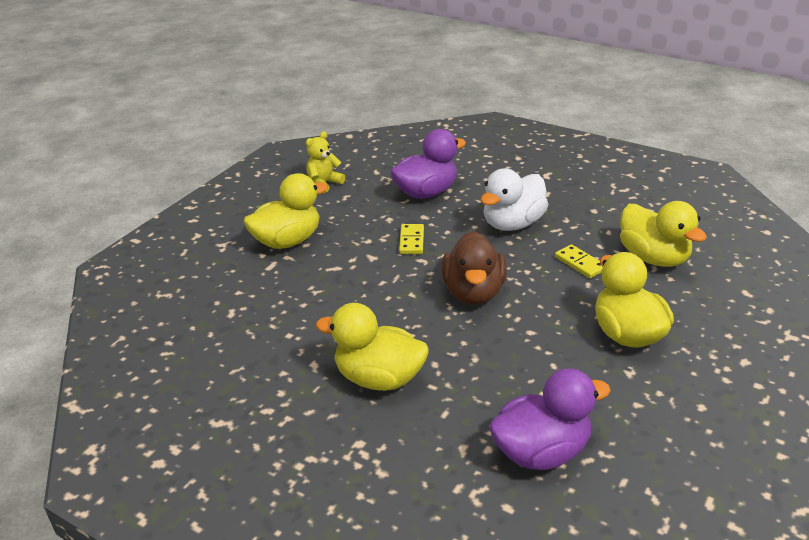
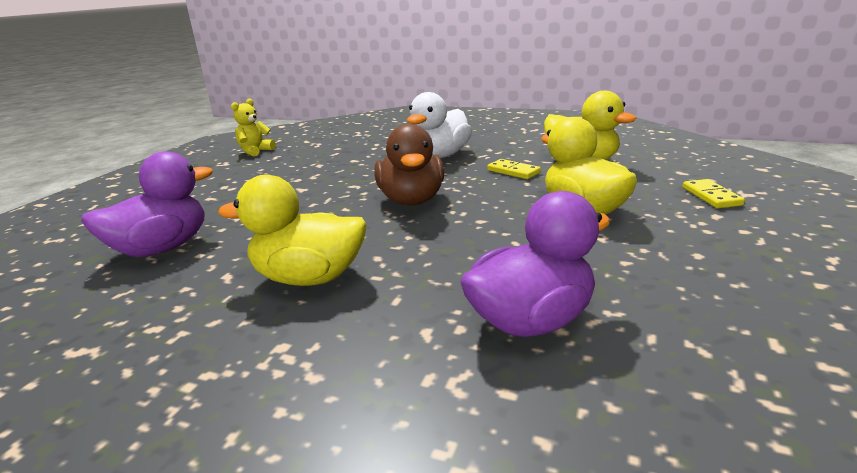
camera: 10 degrees left, 10 degrees down
yellow duck [244,173,328,249] -> none
purple duck [390,129,466,199] -> purple duck moved to [81,151,213,257]
yellow domino [399,224,424,254] -> yellow domino moved to [683,179,745,208]

